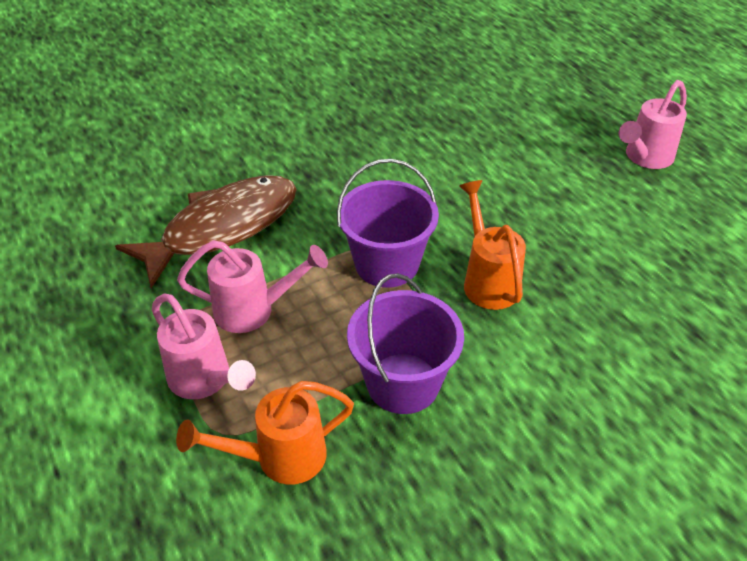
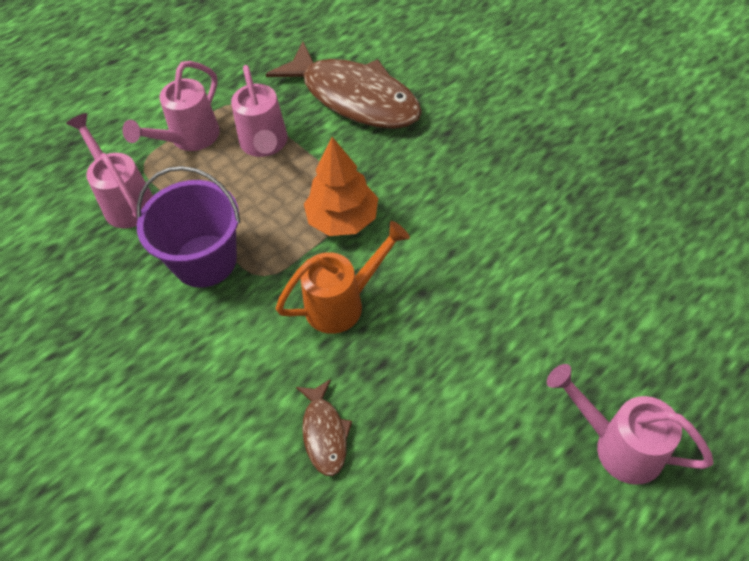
camera: 80 degrees right, 10 degrees up
orange watering can [176,381,354,485] -> pink watering can [66,113,153,228]
purple bucket [337,159,439,288] -> orange tree [304,137,378,236]
none -> brown fish [296,379,352,476]

